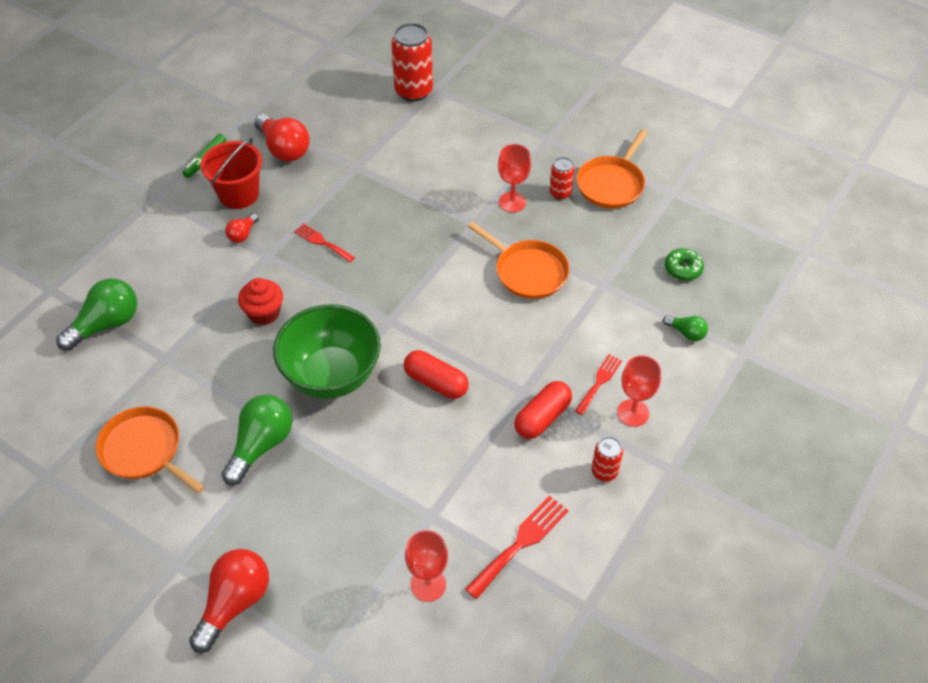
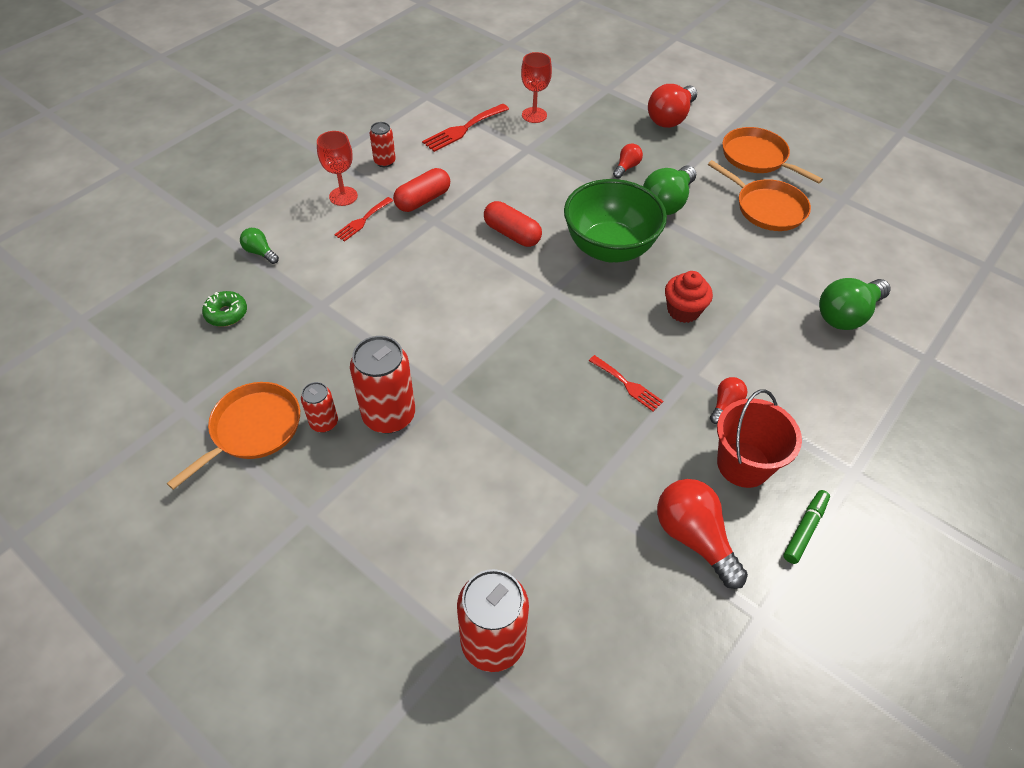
camera: 175 degrees left, 0 degrees up
orange pan [468,222,570,299] -> orange pan moved to [722,127,823,183]
red goblet [498,144,531,213] -> red can [350,336,415,433]
none -> red light bulb [613,143,643,179]

